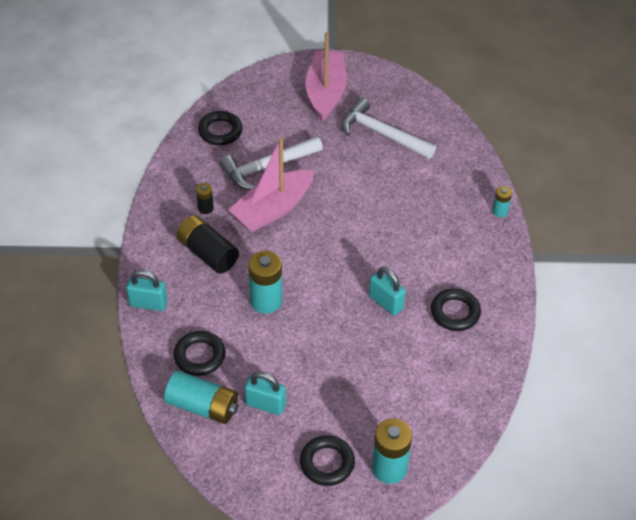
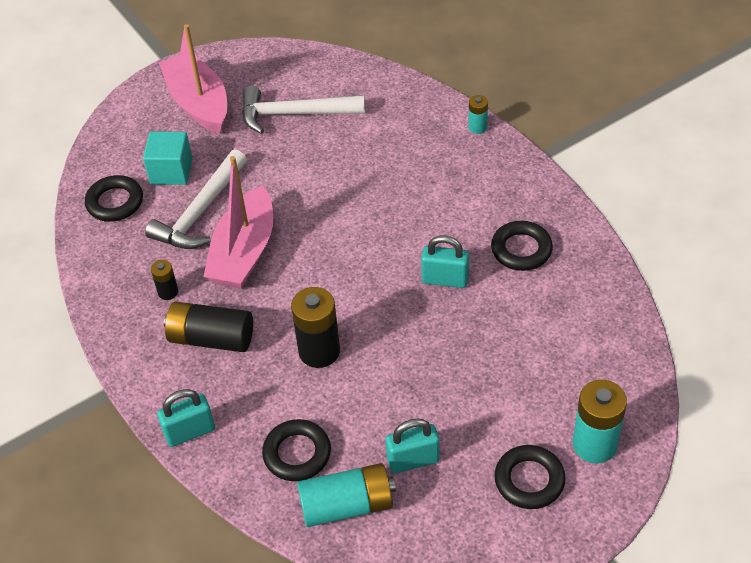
camera: 30 degrees left, 0 degrees up
turquoise battery [248,251,282,314] -> black battery [291,287,340,368]
none -> turquoise cube [143,131,193,185]

